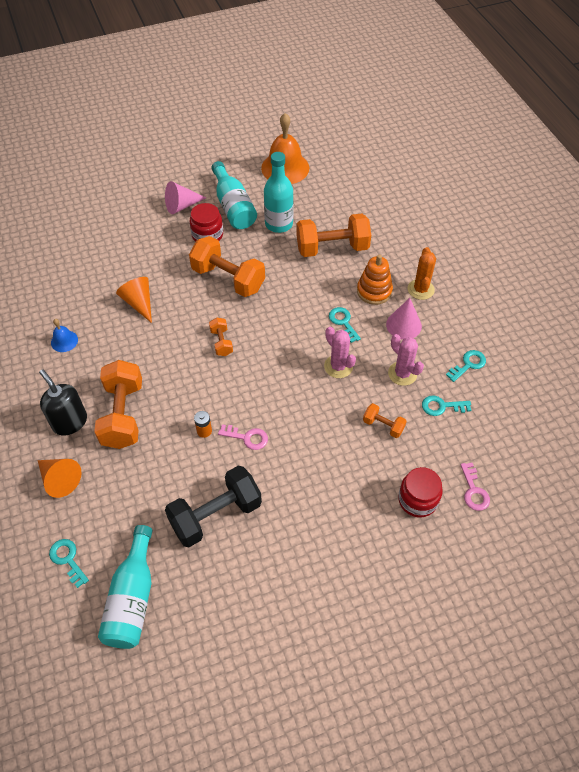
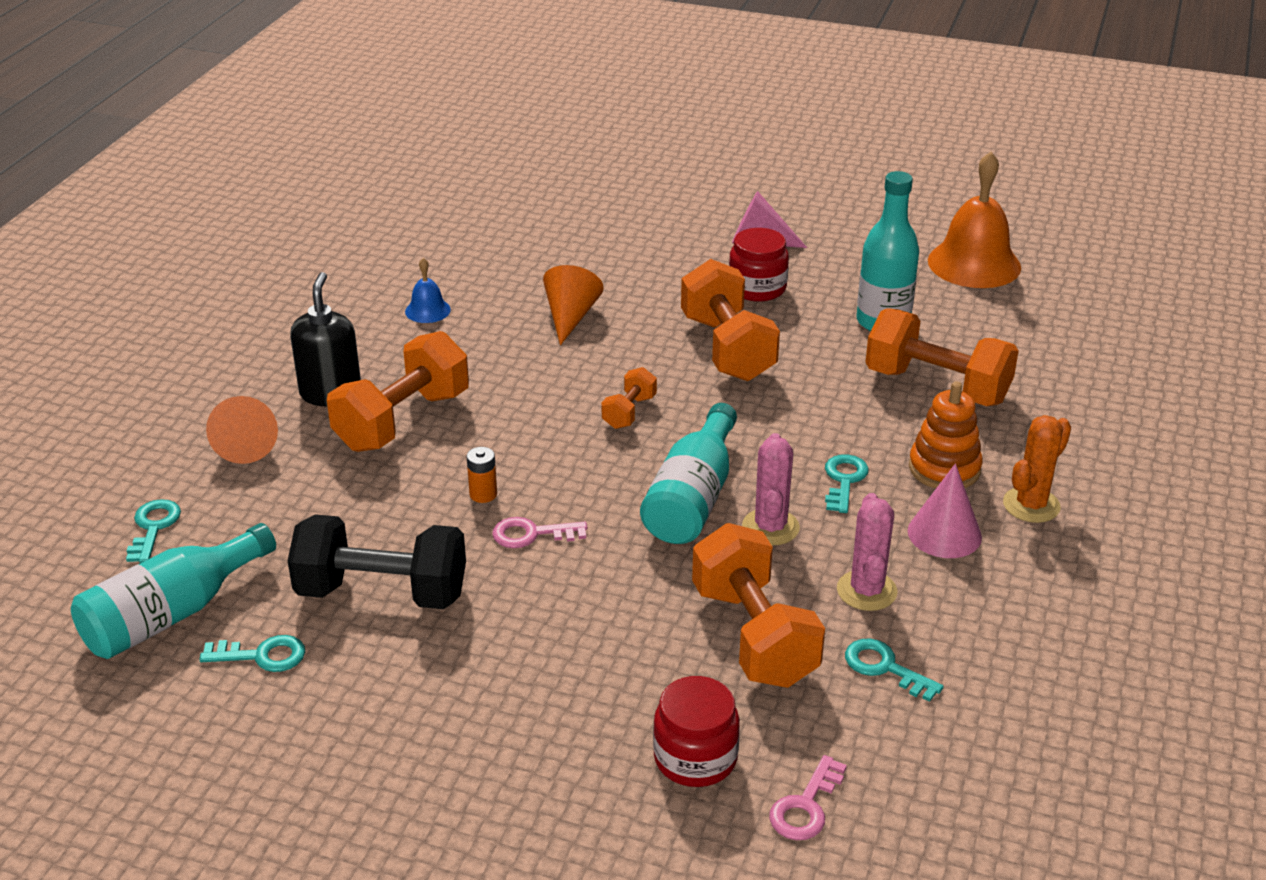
camera: 40 degrees right, 20 degrees down
turquoise bottle [211,161,257,229] -> turquoise bottle moved to [640,403,737,544]
pink key [218,424,268,450] -> pink key turned 120 degrees clockwise [492,517,587,548]
orange dumbbell [363,403,407,438] -> orange dumbbell [692,523,825,688], size x2.05
turquoise key [446,350,486,382] -> turquoise key moved to [199,635,305,672]

